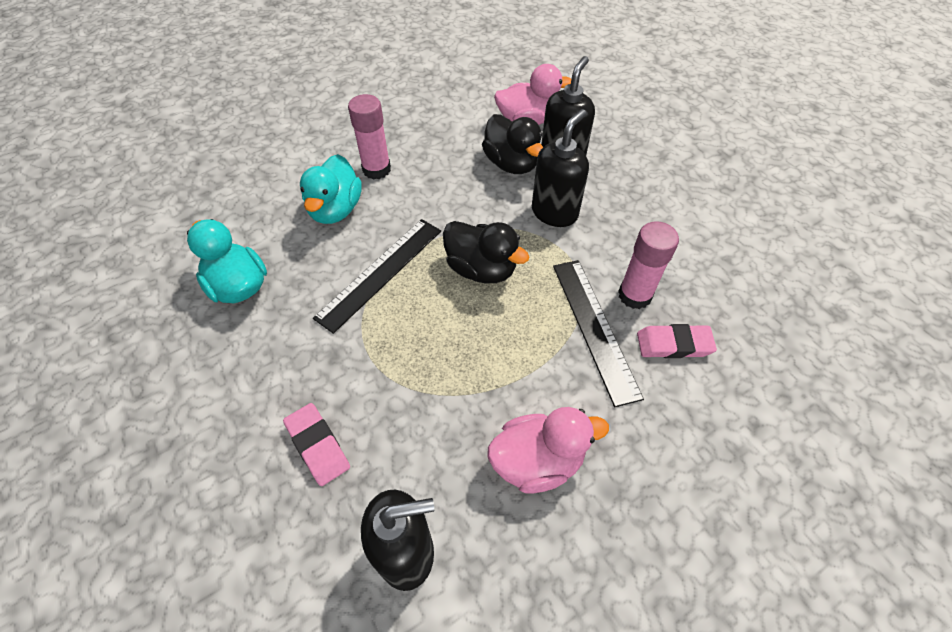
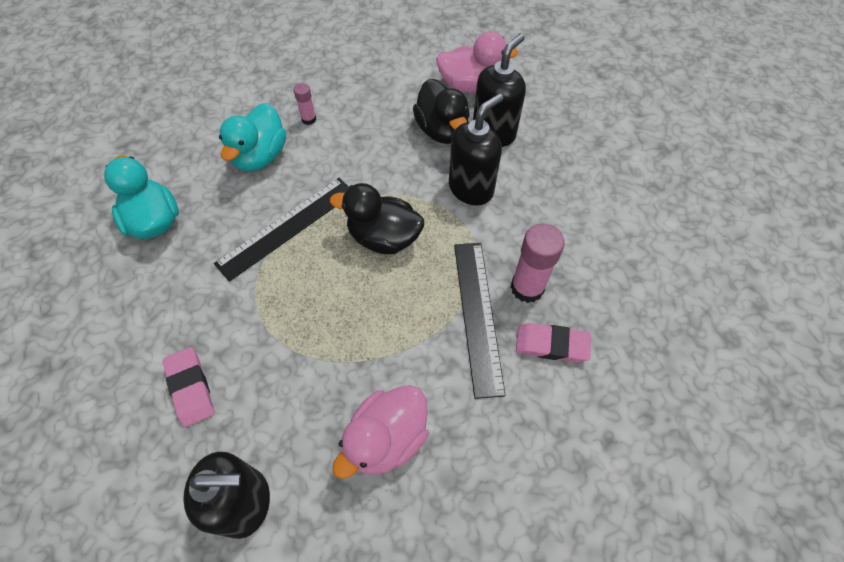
camera: 10 degrees right, 5 degrees up
pink glue stick [348,94,391,180] -> pink glue stick [294,83,316,125], size x0.53
black duck [443,221,529,283] -> black duck turned 150 degrees clockwise [330,183,424,254]
pink duck [487,407,609,494] -> pink duck turned 135 degrees clockwise [333,385,428,479]

